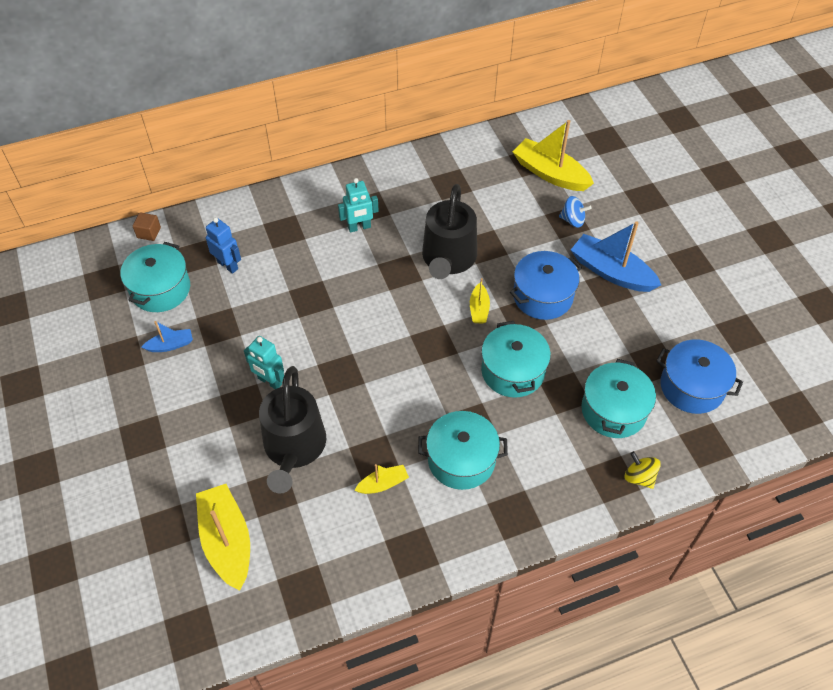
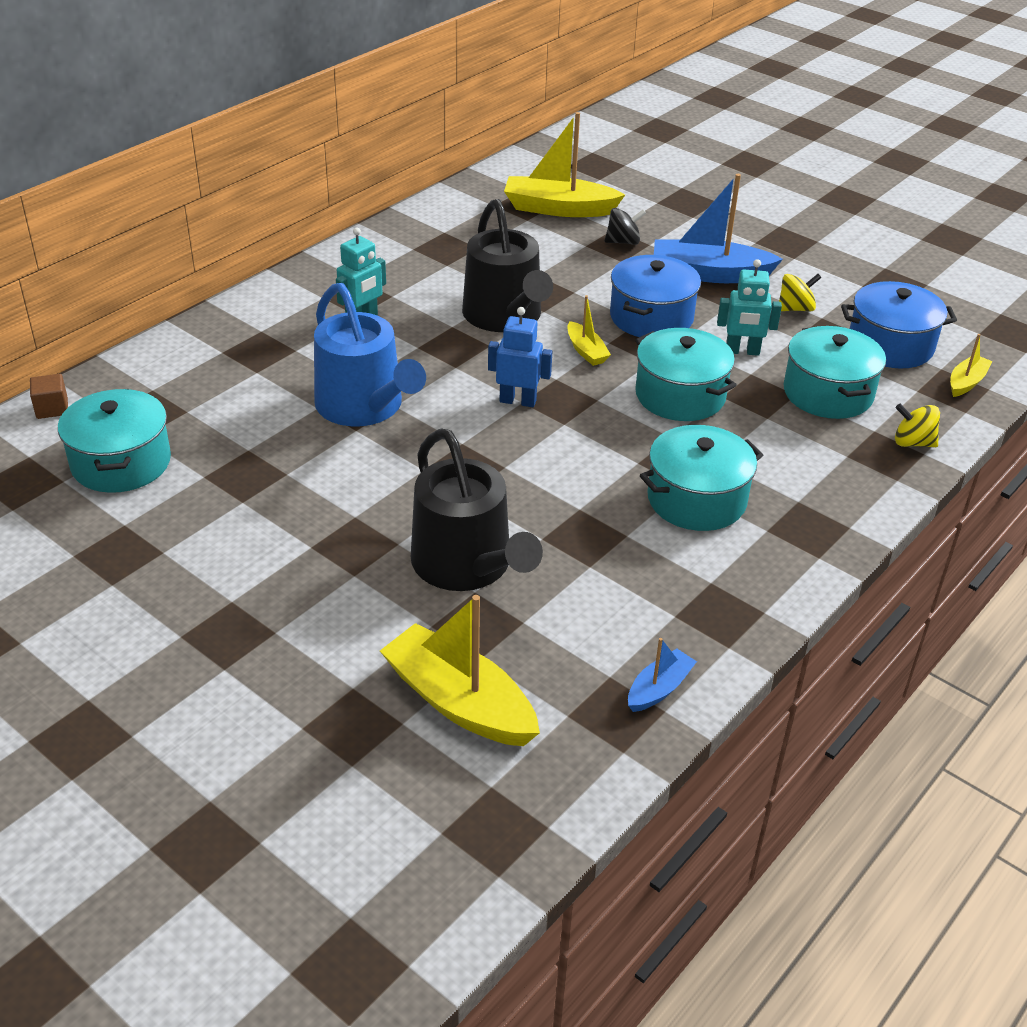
camera: 30 degrees left, 15 degrees down
blue boat [142,321,193,352] -> blue boat moved to [628,638,697,712]
blue robot [206,217,241,274] -> blue robot moved to [488,307,552,407]
turquoise robot [244,336,284,389] -> turquoise robot moved to [717,259,782,356]
yellow boat [354,464,409,494] -> yellow boat moved to [950,334,993,397]
blue spinning top [559,196,592,228] -> black spinning top [605,208,646,245]
none -> blue watering can [314,283,426,426]
none -> yellow spinning top [779,274,822,311]

